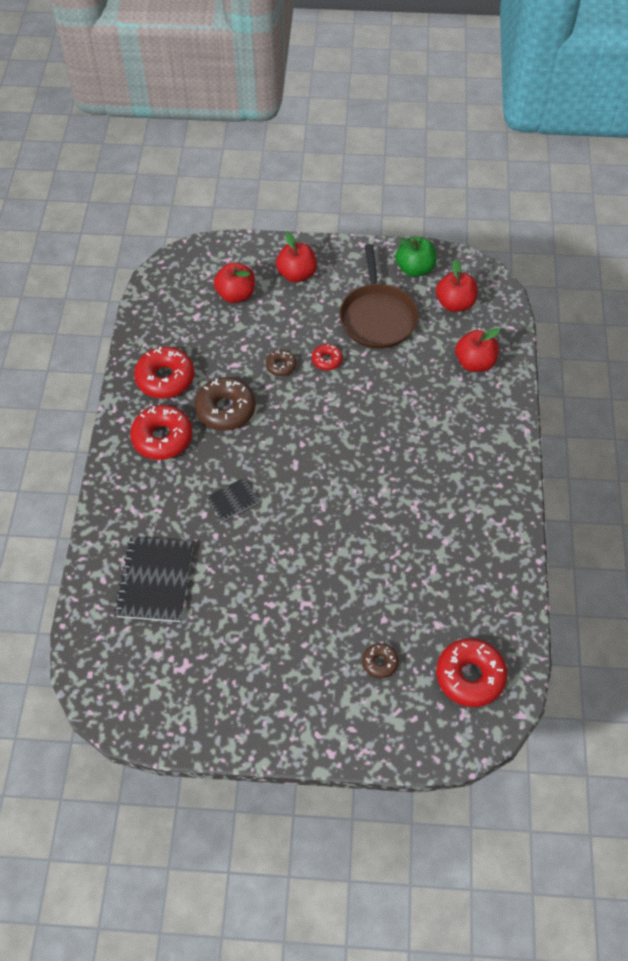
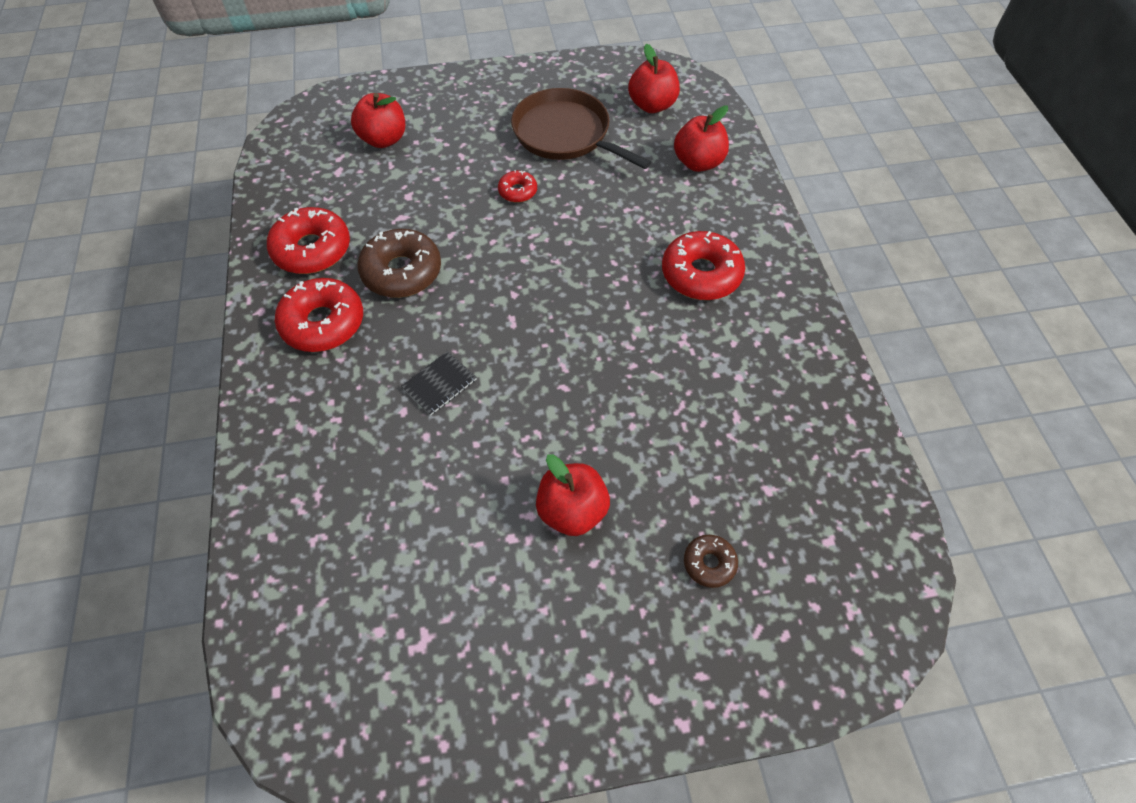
camera: 15 degrees left, 0 degrees up
black notebook [114,537,193,622] -> none
brown donut [266,350,296,376] -> none
red apple [276,232,317,283] -> red apple moved to [536,454,610,536]
brown pan [339,244,419,349] -> brown pan turned 150 degrees clockwise [511,88,651,169]
green apple [396,236,436,277] -> none
red donut [436,638,507,707] -> red donut moved to [662,231,745,300]

